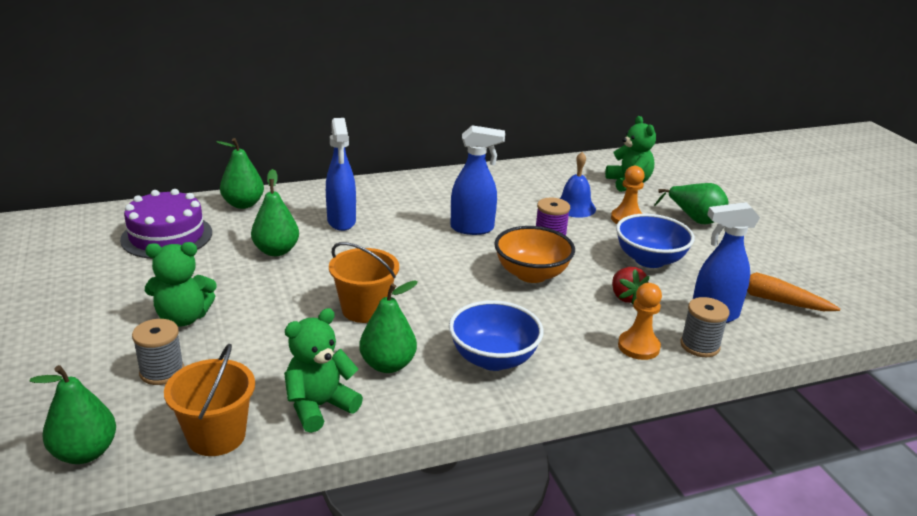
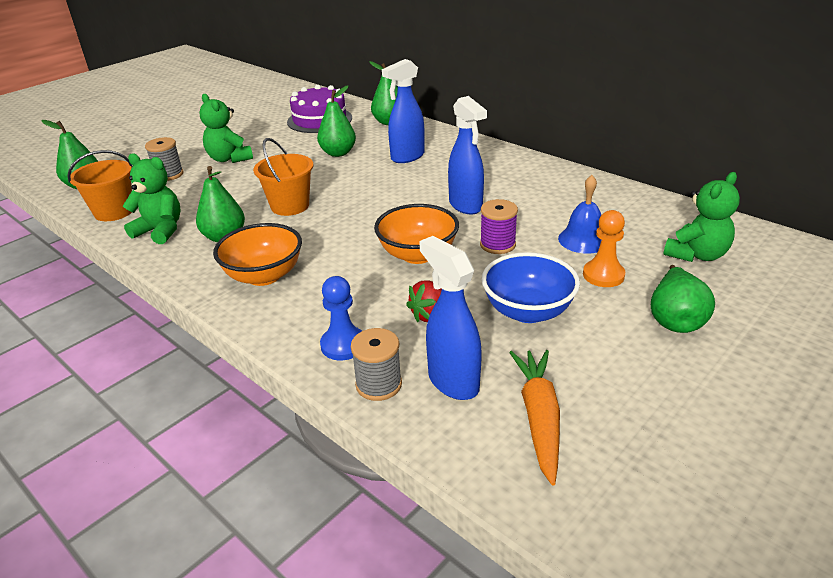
camera: 65 degrees right, 5 degrees up
blue bowl [449,300,544,371] -> orange bowl [213,223,302,286]
orange pawn [618,283,662,360] -> blue pawn [320,276,362,360]

